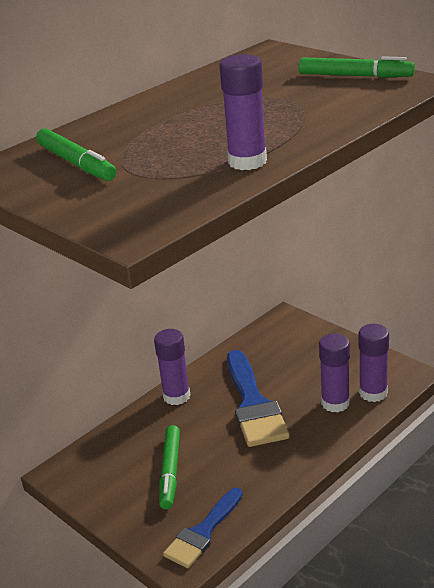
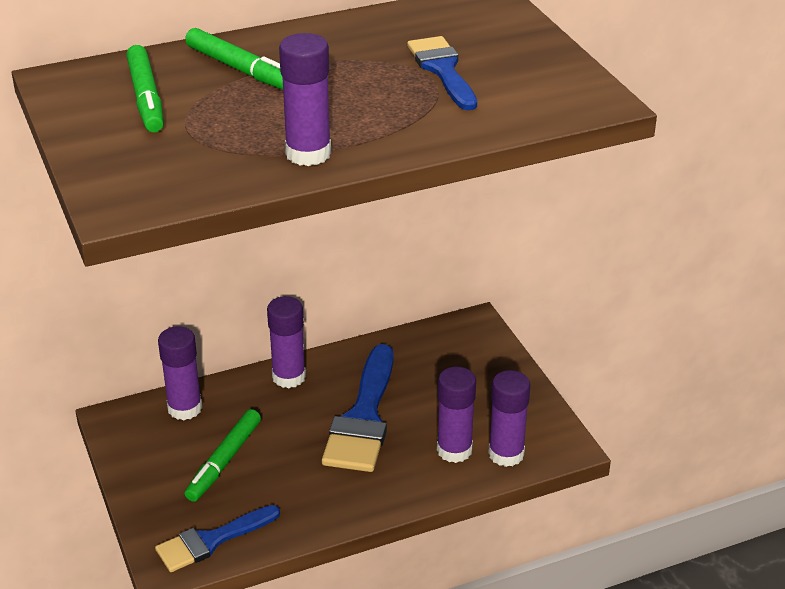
camera: 20 degrees right, 5 degrees up
green marker [299,56,415,78] -> green marker moved to [185,28,283,90]
none -> purple glue stick [158,326,202,420]
none -> blue brush [407,36,477,111]

